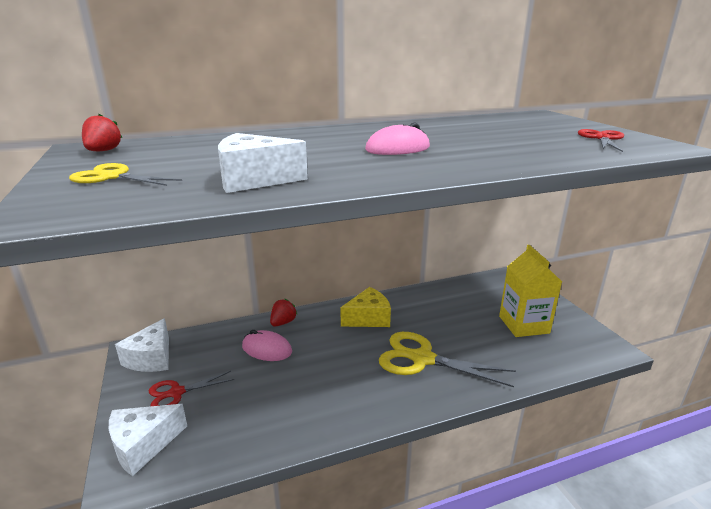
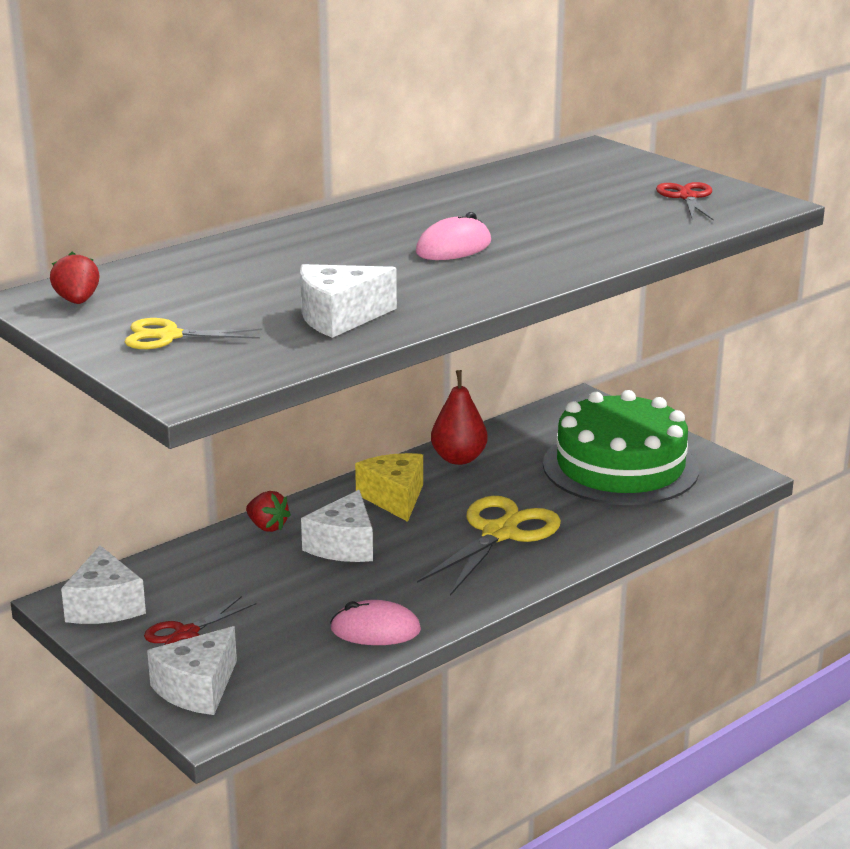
camera: 20 degrees left, 0 degrees up
pink mouse [242,330,292,361] -> pink mouse moved to [330,600,421,645]
red strawberry [270,299,298,326] -> red strawberry turned 120 degrees clockwise [246,491,291,532]
yellow cheese [340,287,391,327] -> yellow cheese turned 60 degrees counterclockwise [355,453,423,522]
yellow scissors [379,332,516,387] -> yellow scissors turned 120 degrees clockwise [417,496,561,596]
yellow carton [499,245,562,337] -> green cake [543,390,699,505]
none -> white cheese [301,490,373,562]
none -> red pear [431,370,488,465]

